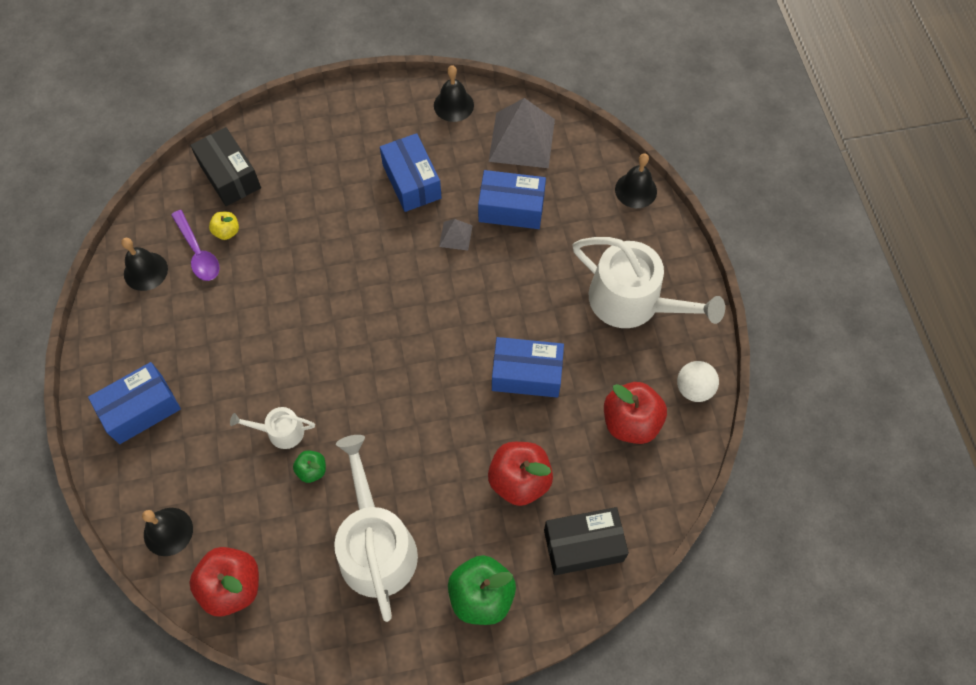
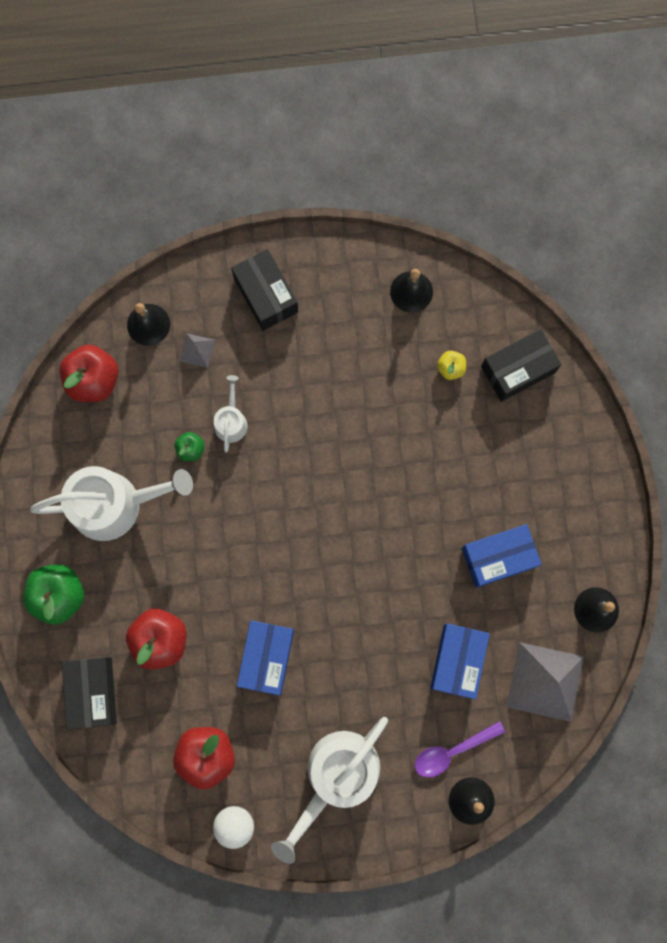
camera: 95 degrees right, 15 degrees up
blue box [88,362,181,444] -> black box [231,249,298,331]
purple spoon [171,210,220,281] -> purple spoon moved to [415,721,505,777]
grey pyramid [439,219,473,250] -> grey pyramid moved to [179,334,215,368]

